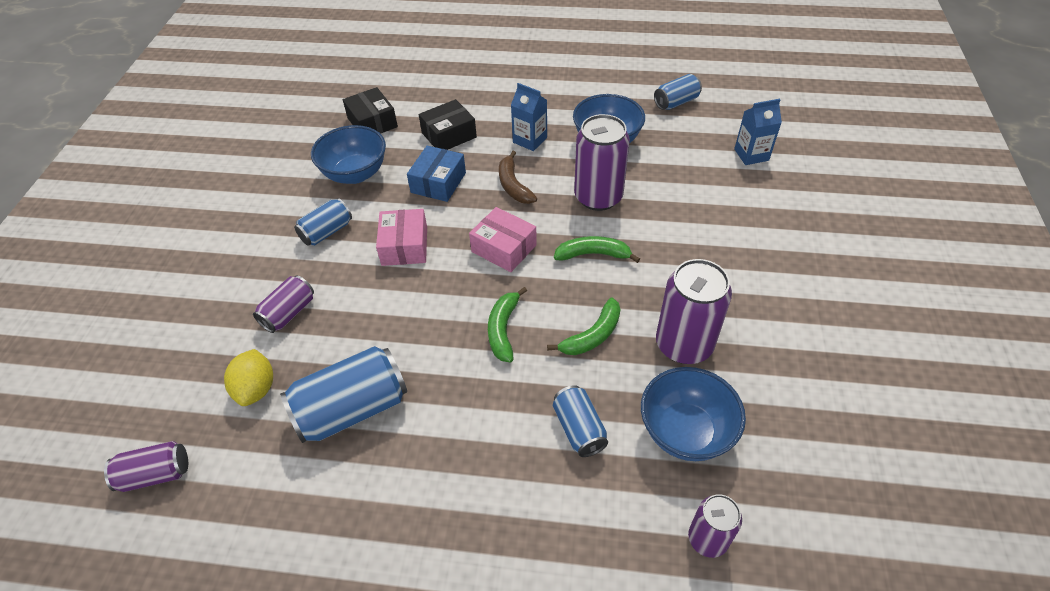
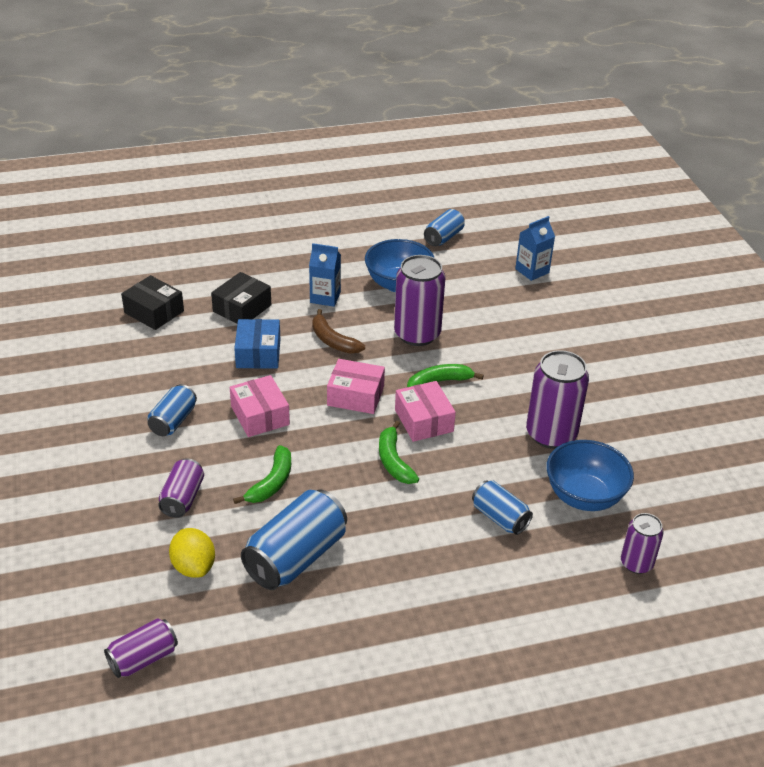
camera: 25 degrees left, 10 degrees down
blue bowl [311,125,386,184] -> none
green banana [547,298,620,355] -> green banana moved to [233,445,291,504]
none -> pink box [395,381,456,442]

